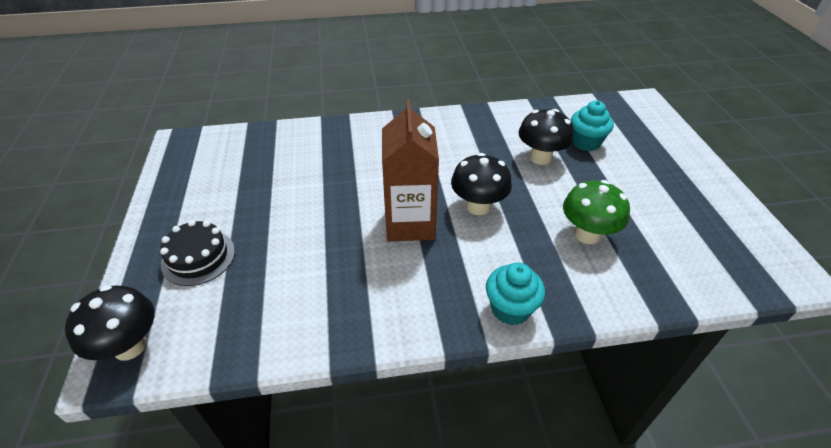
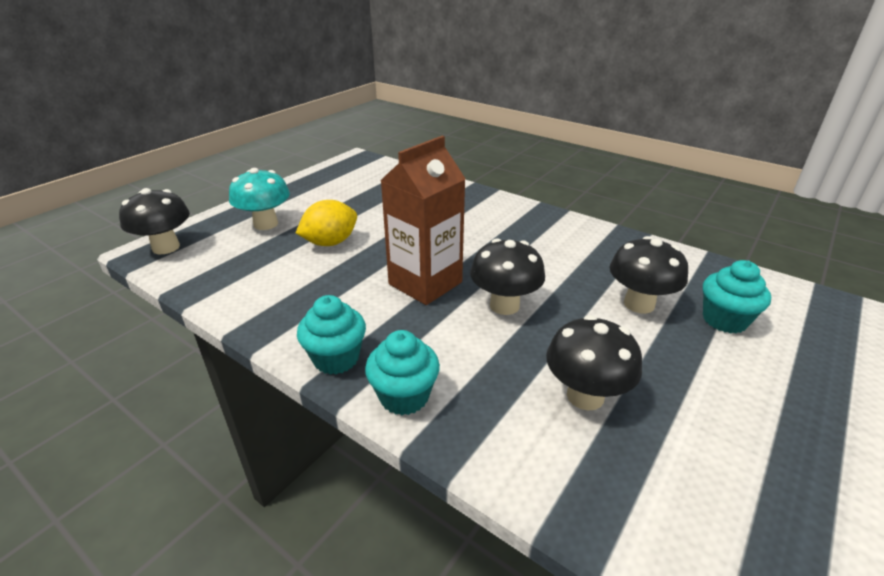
camera: 45 degrees right, 10 degrees down
black cake [160,220,235,286] -> turquoise mushroom [229,168,290,230]
green mushroom [563,180,630,244] -> black mushroom [546,315,642,410]
none -> yellow lemon [296,200,357,246]
none -> turquoise cupcake [297,295,366,375]

